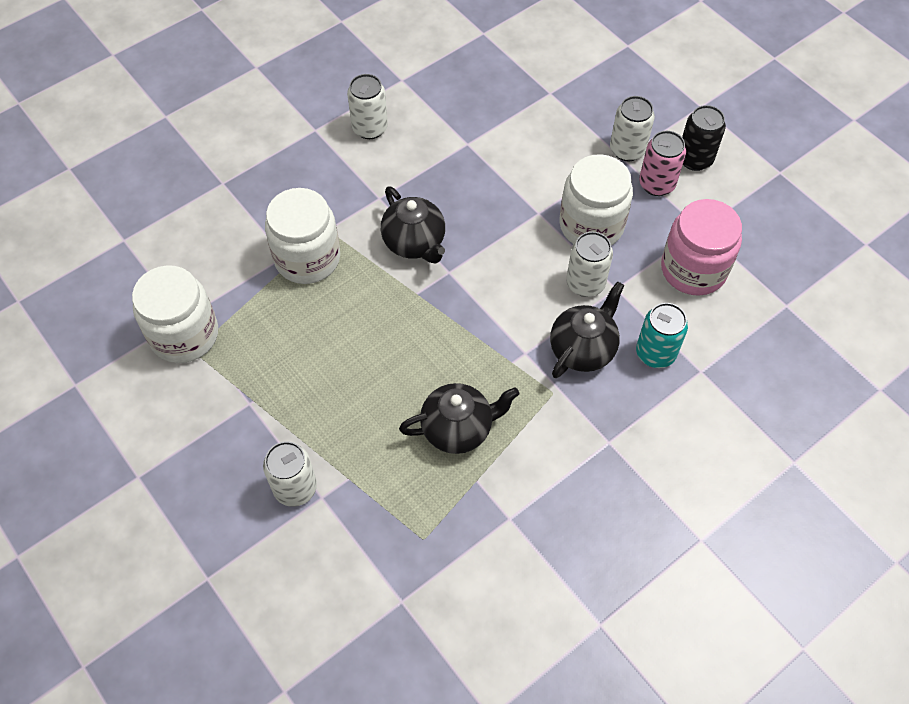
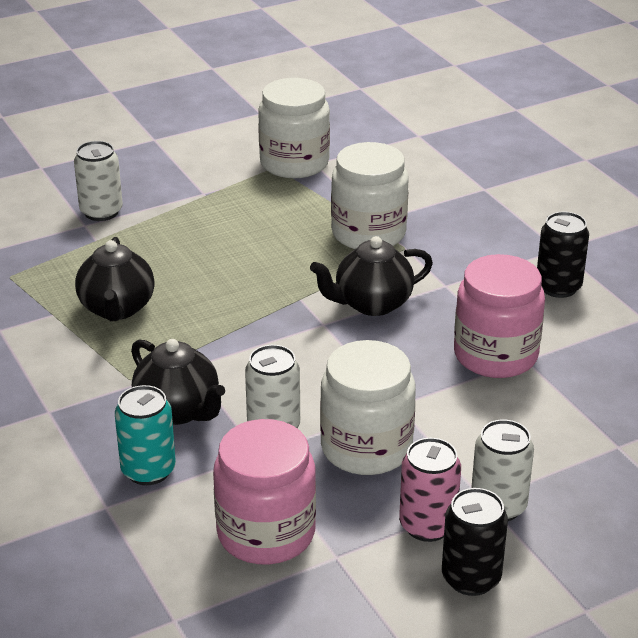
camera: 100 degrees right, 25 degrees down
white can [347,74,388,139] -> black can [537,212,589,298]
none -> pink jar [454,254,545,378]

